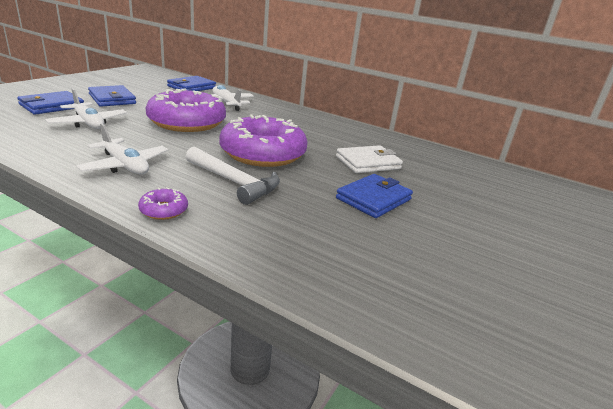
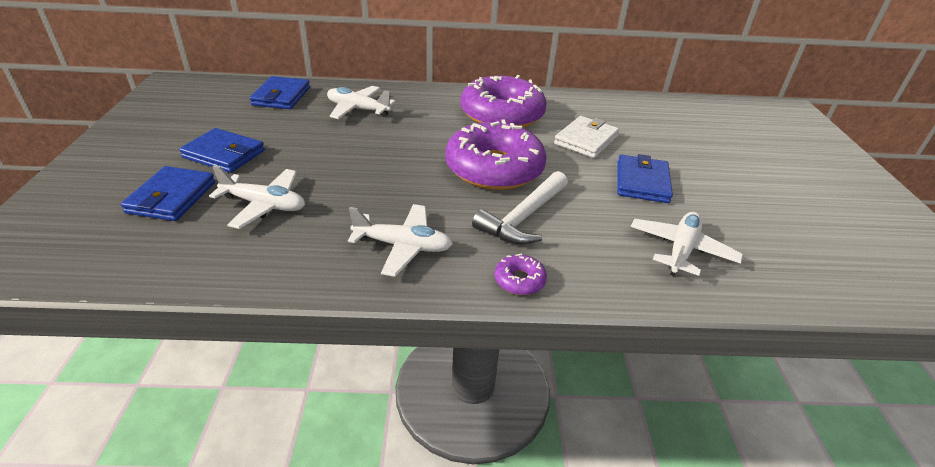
camera: 30 degrees left, 10 degrees up
purple donut [146,88,226,132] -> purple donut moved to [460,75,547,128]
white hammer [186,146,280,205] -> white hammer turned 120 degrees clockwise [472,171,568,245]
none -> white plane [631,212,743,276]

